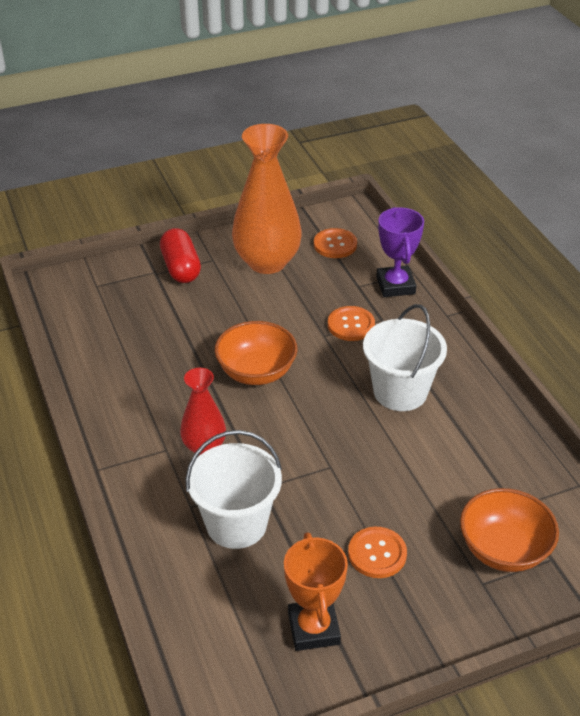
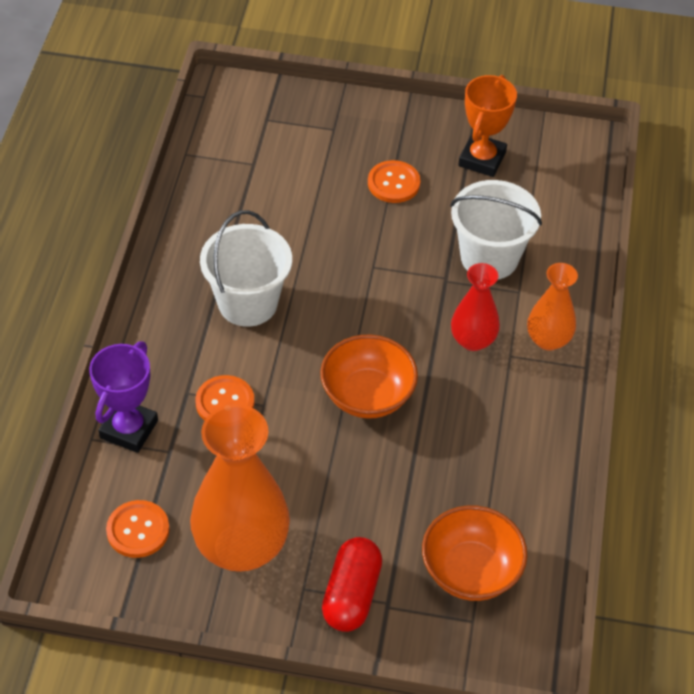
camera: 150 degrees left, 10 degrees up
orange bowl [460,488,559,572] -> orange bowl moved to [422,505,527,601]
none -> orange vase [527,263,578,351]

